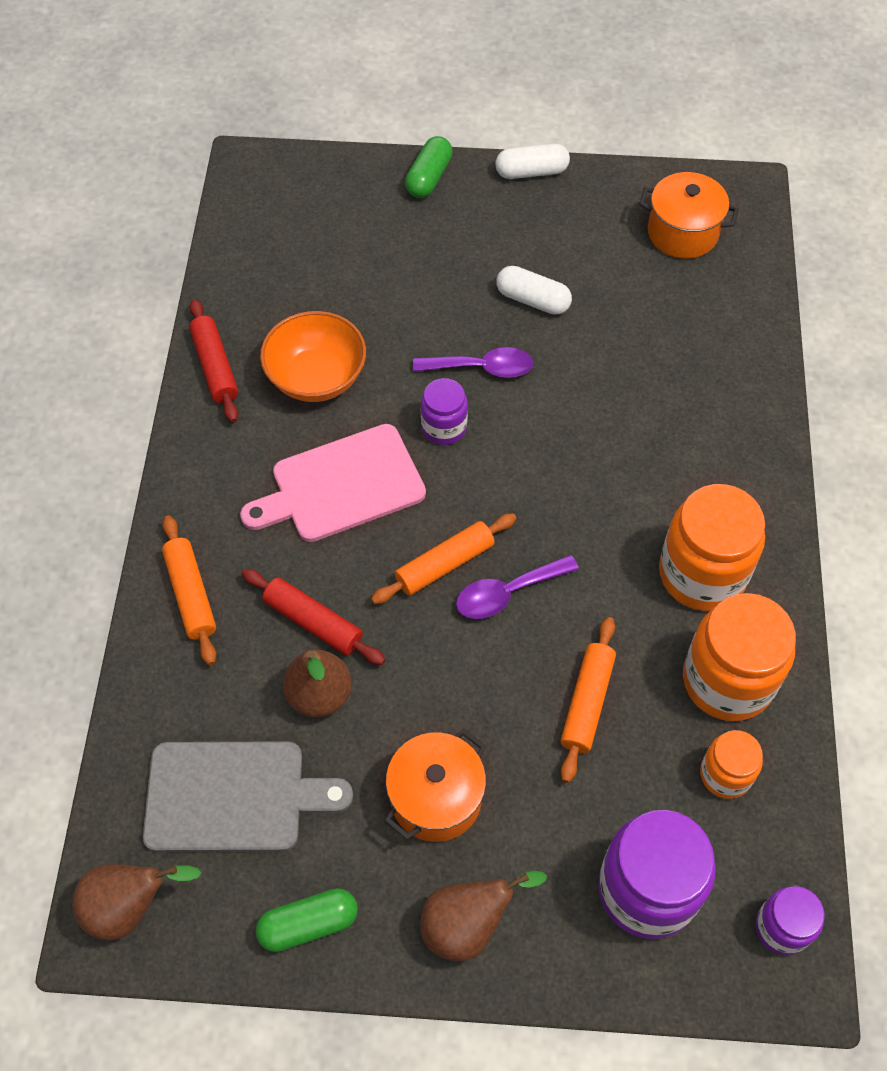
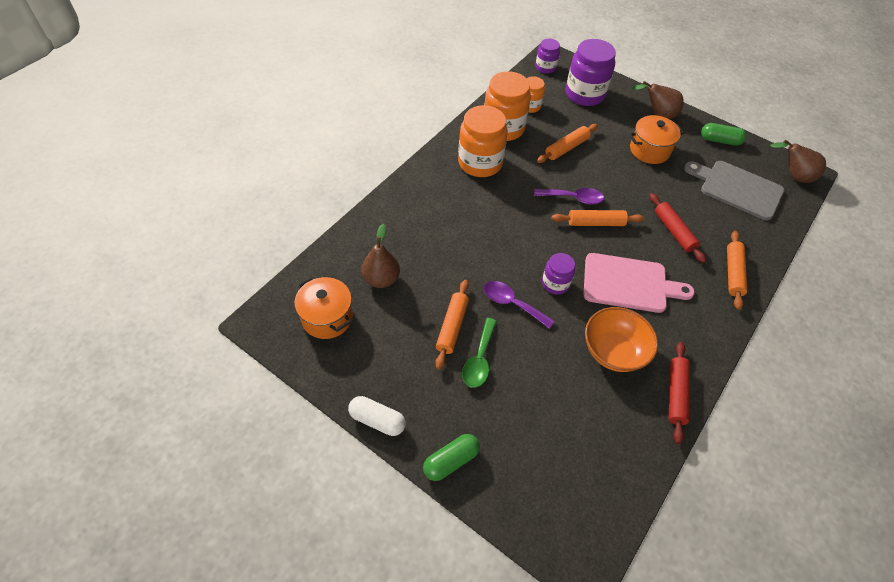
camera: 150 degrees left, 5 degrees down
brown pear [283,649,352,717] -> brown pear moved to [361,224,400,288]
white capsule [496,266,572,315] -> orange rolling pin [435,280,469,369]
none -> green spoon [462,318,497,388]

